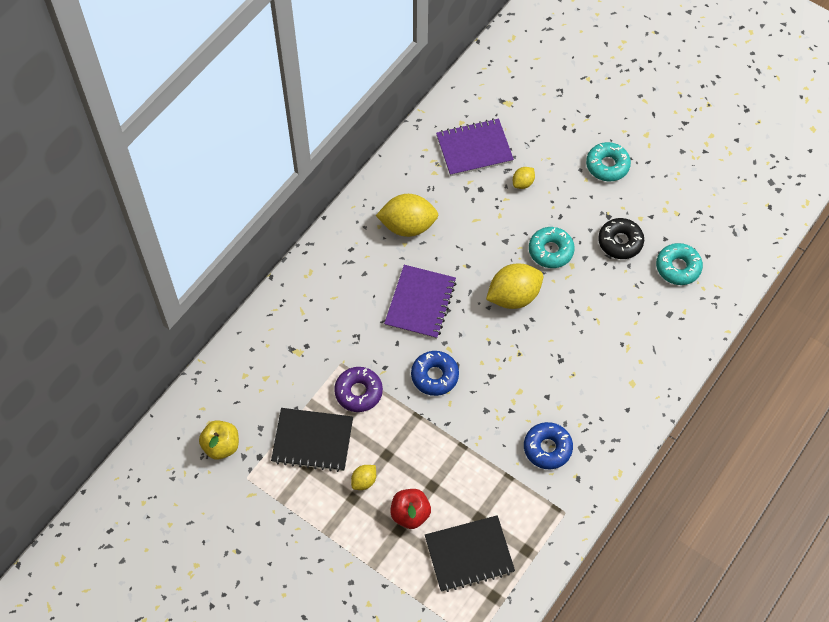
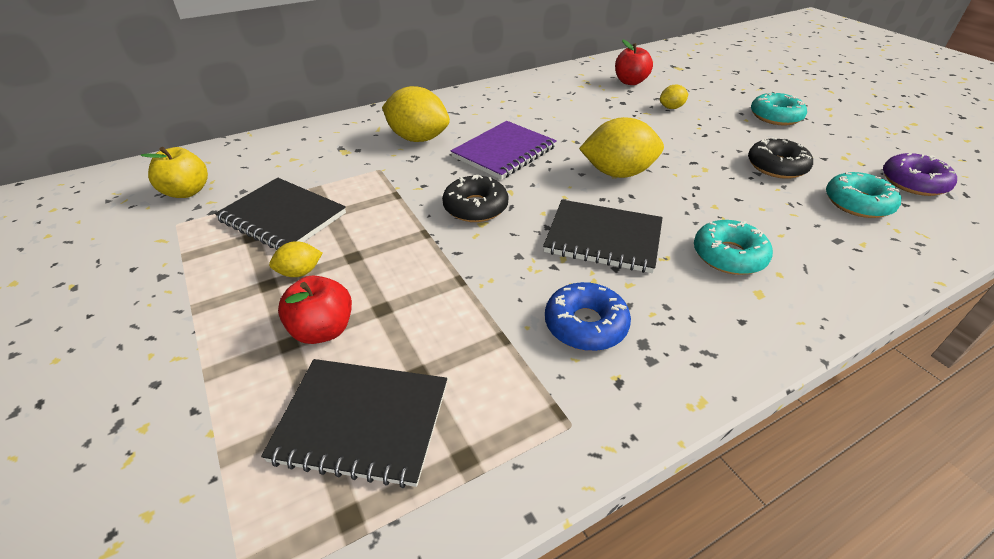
camera: 25 degrees right, 20 degrees down
purple donut [334,367,383,412] -> purple donut moved to [883,153,957,196]
yellow lemon [376,194,438,237] -> yellow lemon moved to [382,86,450,142]
blue donut [411,351,459,396] -> black donut [442,175,508,222]
purple notebook [436,119,514,176] -> red apple [615,39,653,85]
turquoise donut [529,227,575,268] -> turquoise donut moved to [694,220,773,275]
none -> black notebook [543,200,663,273]

